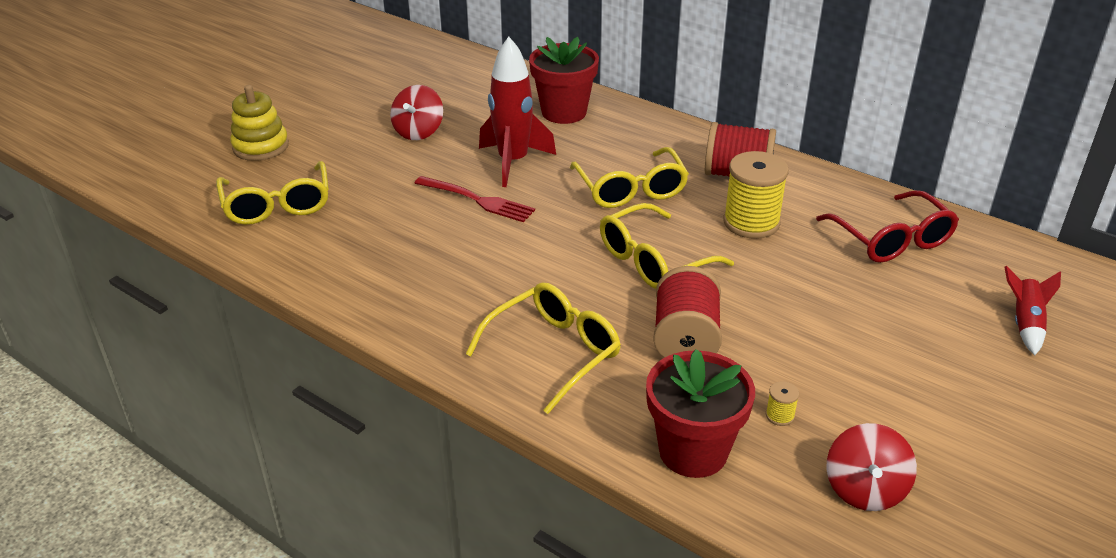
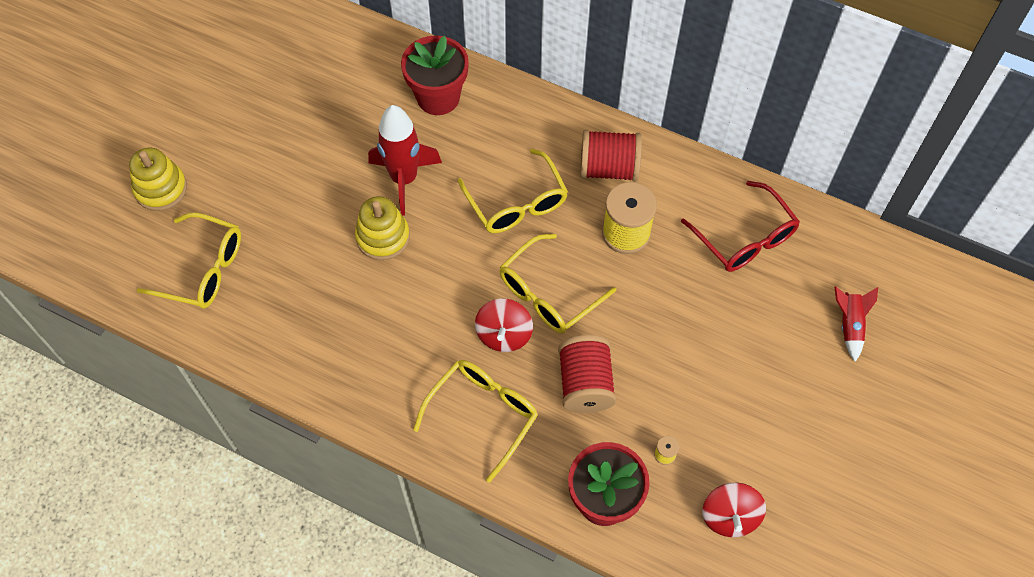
camera: 10 degrees left, 25 degrees up
yellow glasses [216,161,329,225] -> yellow glasses turned 45 degrees counterclockwise [137,213,241,309]
red spinning top [390,85,443,140] -> red spinning top moved to [475,299,533,352]
red fork [415,176,535,222] -> yellow stacking toy [355,196,410,260]

